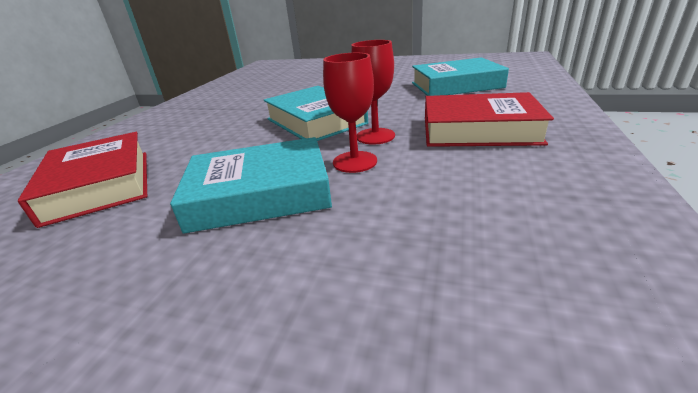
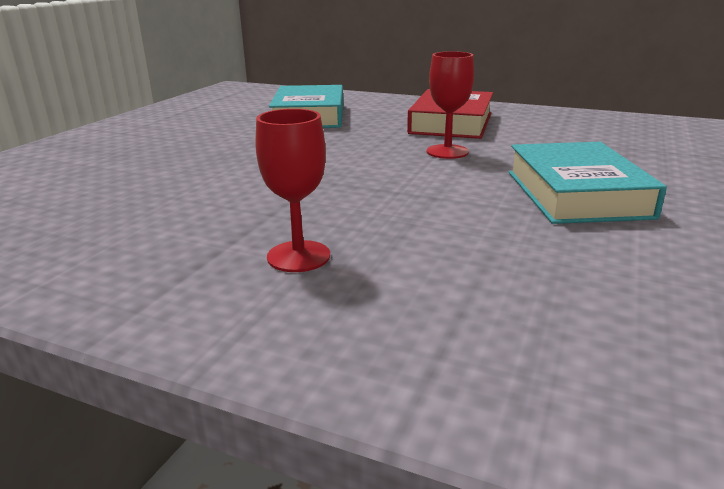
camera: 85 degrees left, 5 degrees down
red book [18,132,147,228] -> none
turquoise book [263,86,368,141] -> none
red goblet [323,53,377,173] -> red goblet moved to [256,109,330,272]

